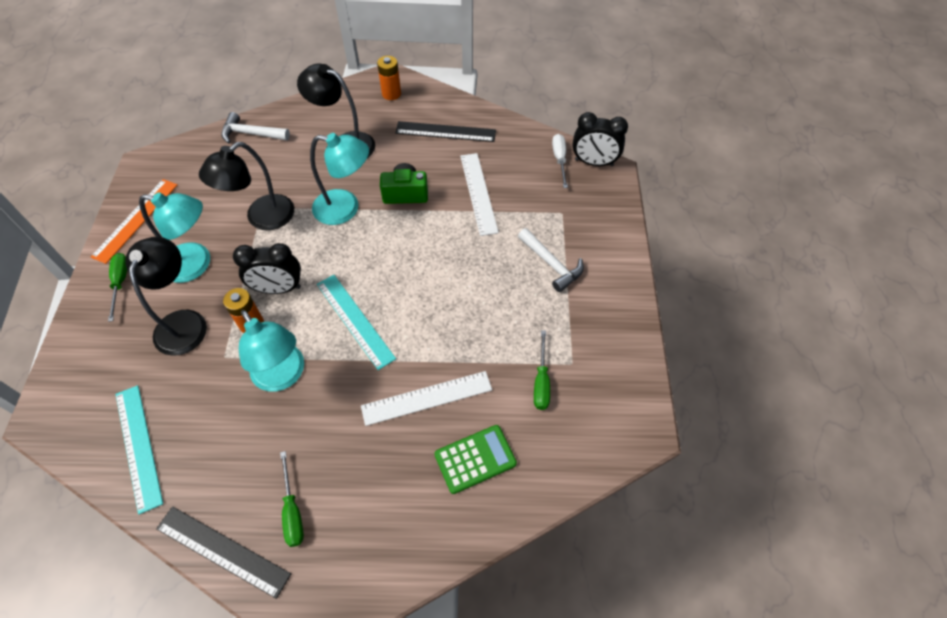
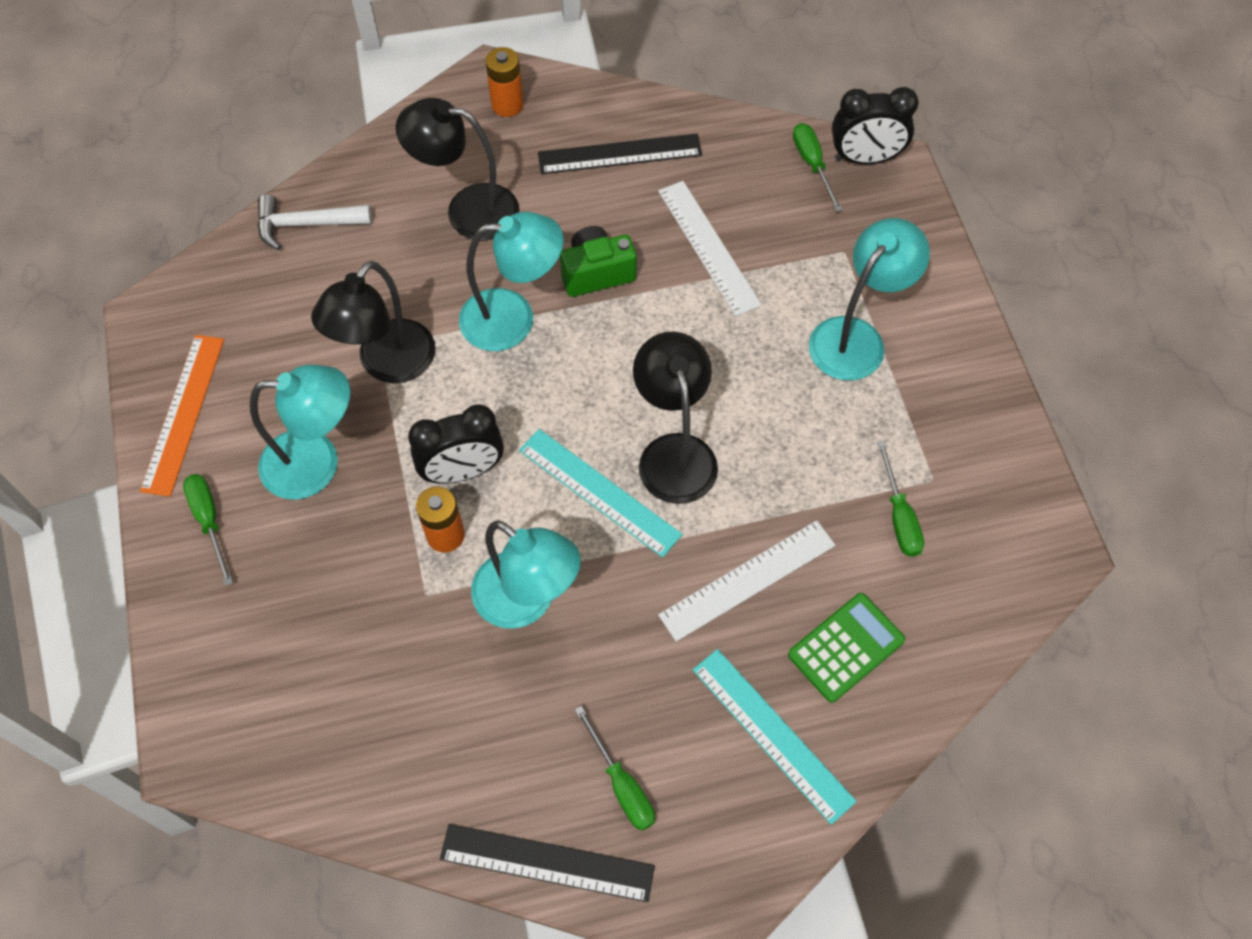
camera: 15 degrees left, 5 degrees up
turquoise ruler [115,385,163,514] -> turquoise ruler moved to [693,649,857,825]
black lamp [126,237,207,356] -> black lamp moved to [633,331,718,504]
white hammer [518,228,584,292] -> turquoise lamp [809,218,930,381]
white screwdriver [552,134,568,188] -> green screwdriver [793,123,843,212]

